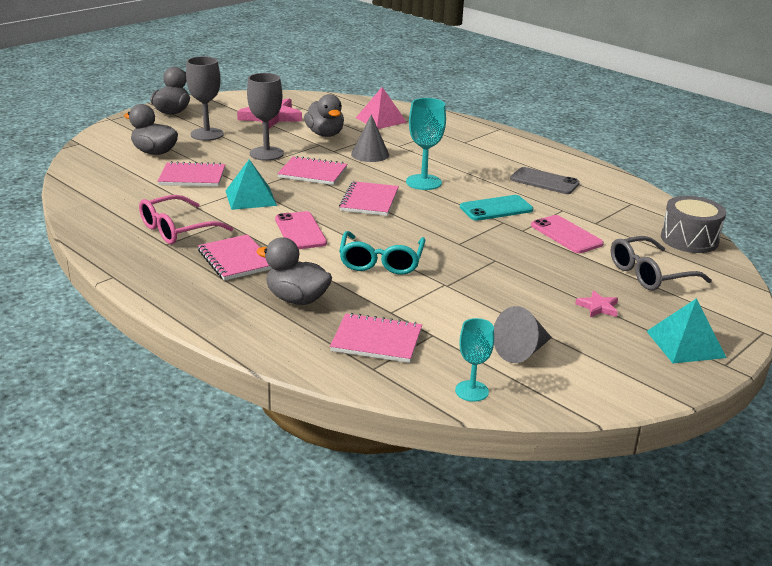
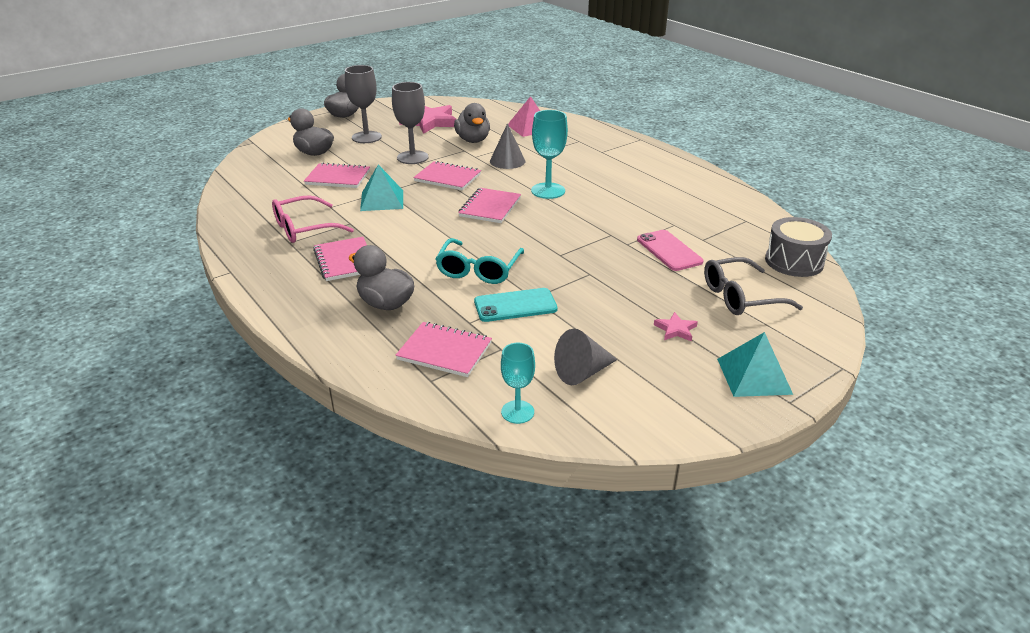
camera: 10 degrees right, 5 degrees up
pink phone [275,211,327,249] -> none
turquoise phone [460,195,533,221] -> turquoise phone moved to [474,288,558,322]
grey phone [510,167,580,194] -> none

